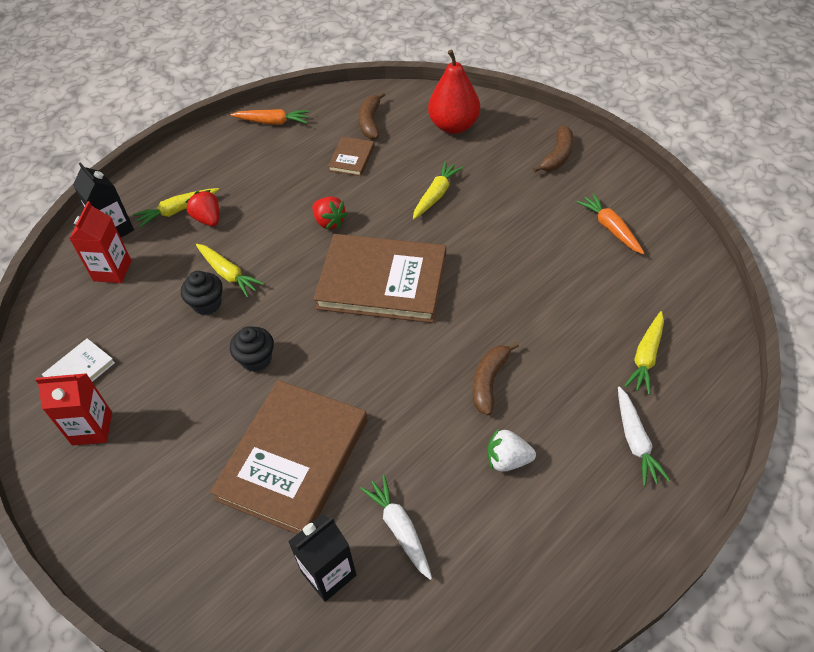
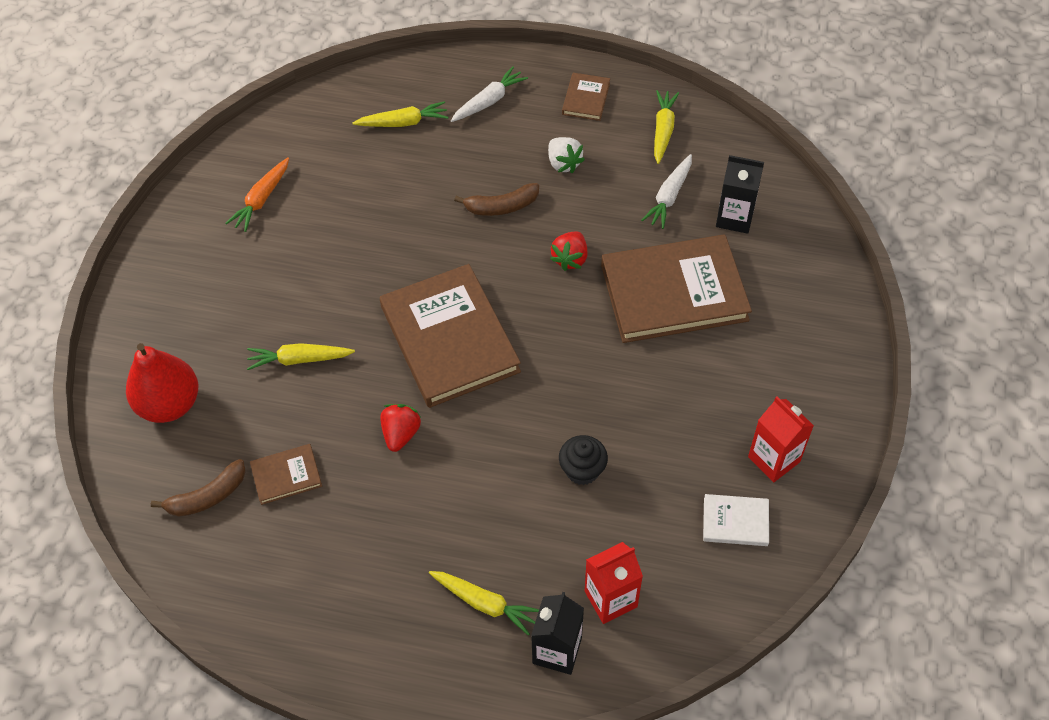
camera: 125 degrees left, 5 degrees up
red strawberry [185,190,219,226] -> red strawberry moved to [550,231,588,271]
yellow carrot [196,244,264,298] -> yellow carrot moved to [654,90,679,164]
black cupcake [230,326,274,372] -> none
orange carrot [231,109,310,125] -> none
brown banana [533,126,573,172] -> none
none -> brown book [562,73,610,121]

